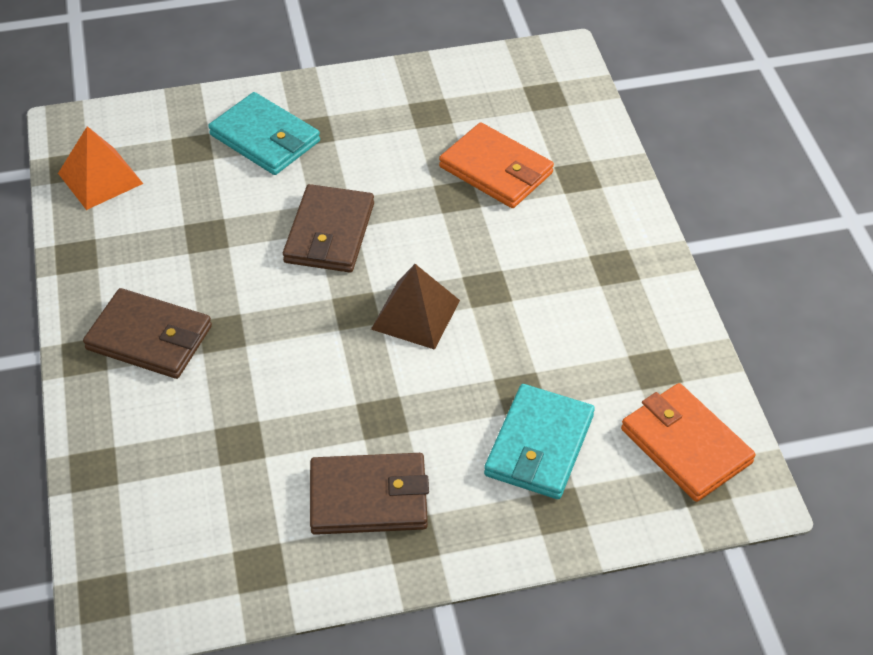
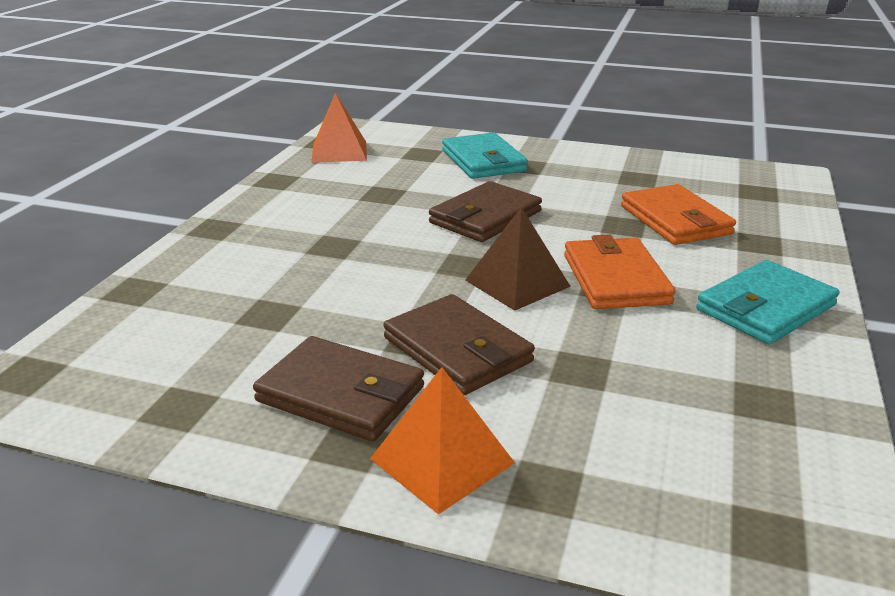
camera: 30 degrees right, 20 degrees down
brown wallet [83,288,212,379] -> brown wallet moved to [383,294,535,395]
turquoise wallet [484,384,595,499] -> turquoise wallet moved to [696,260,840,344]
orange wallet [621,383,756,502] -> orange wallet moved to [564,234,676,309]
none -> orange pyramid [370,367,515,514]

